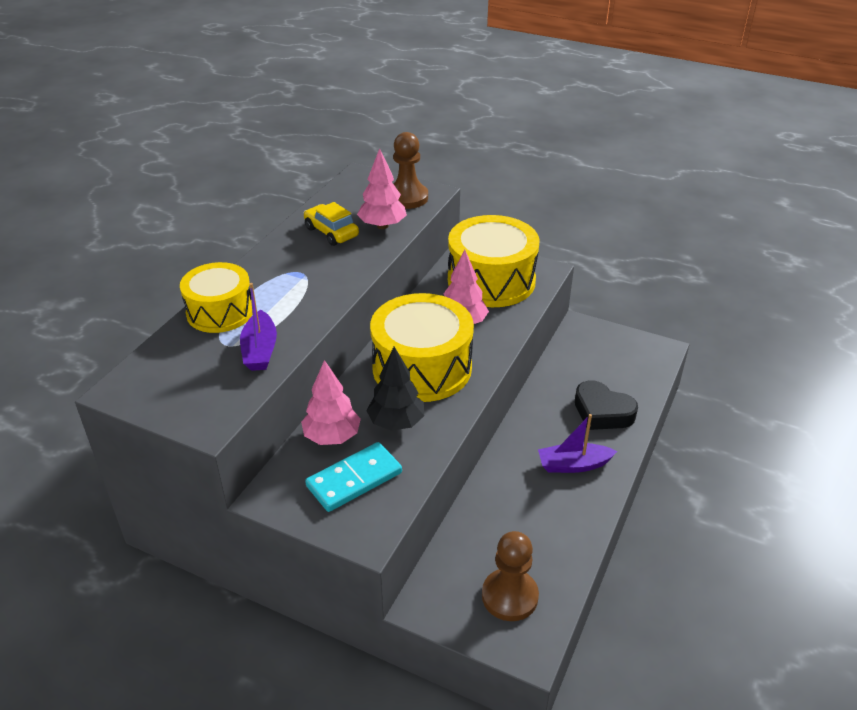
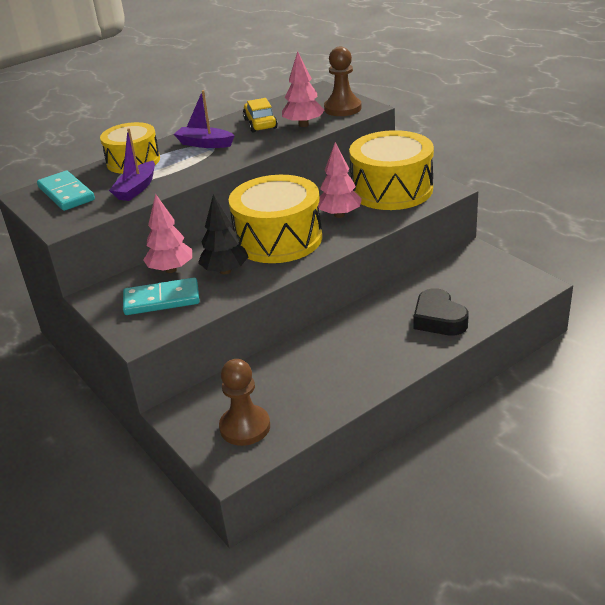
camera: 30 degrees right, 5 degrees down
purple boat [538,414,617,473] -> purple boat moved to [174,90,235,148]
none -> turquoise domino [37,171,95,211]

